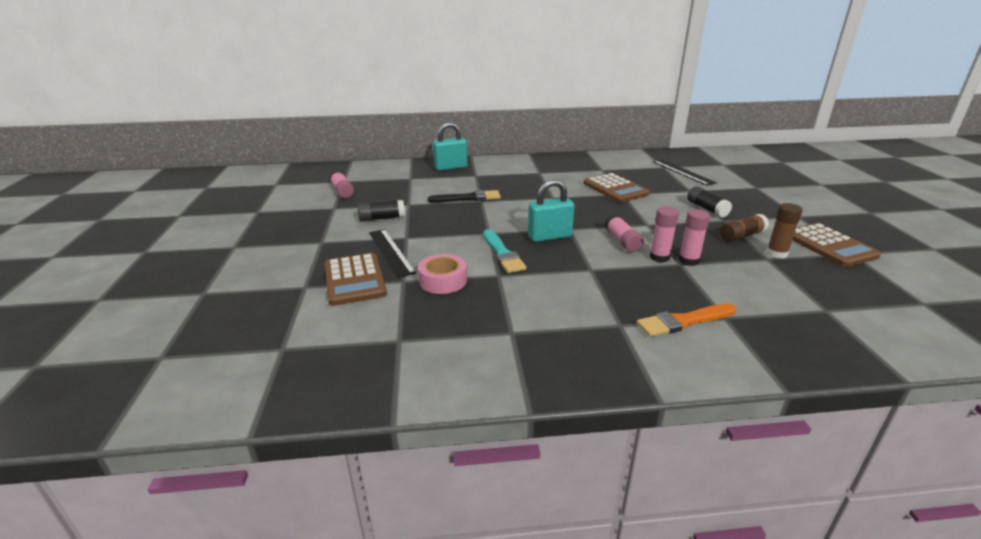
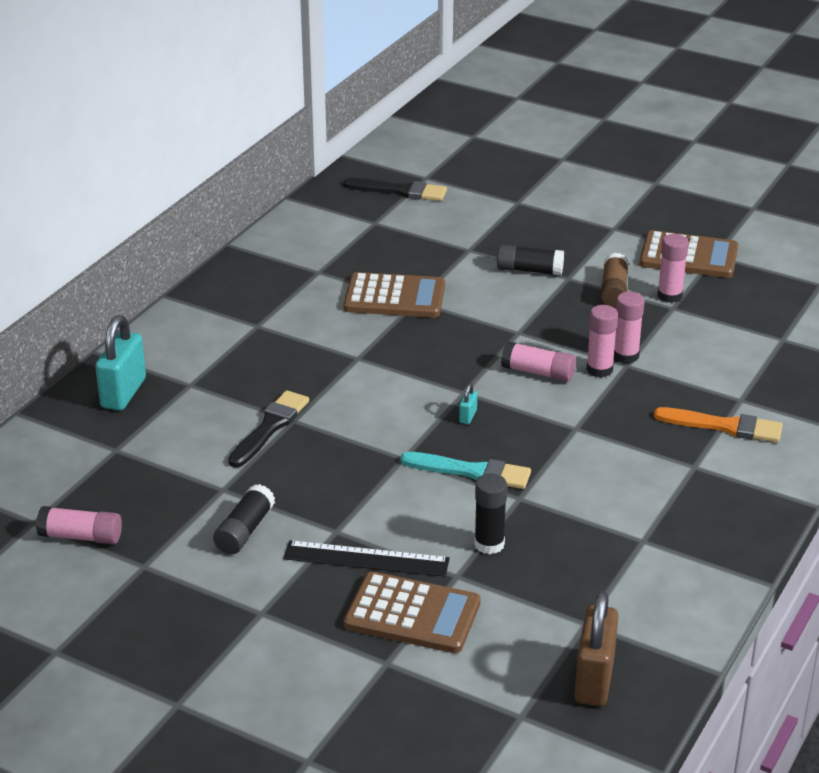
camera: 55 degrees left, 5 degrees up
pink tape [418,254,467,294] -> black glue stick [474,474,507,554]
turquoise padlock [528,179,574,242] -> turquoise padlock [459,383,477,424], size x0.43
orange brush [637,303,736,337] -> orange brush turned 90 degrees counterclockwise [653,407,783,442]
black ruler [653,160,717,186] -> none
brown glue stick [766,203,803,259] -> pink glue stick [657,234,689,303]
none -> black brush [343,178,447,201]
none -> brown padlock [574,591,618,706]

